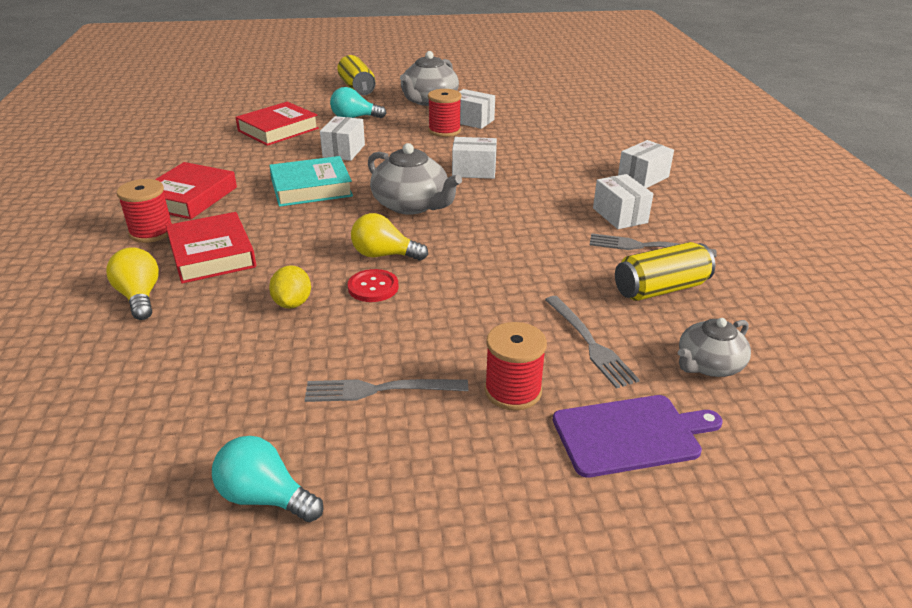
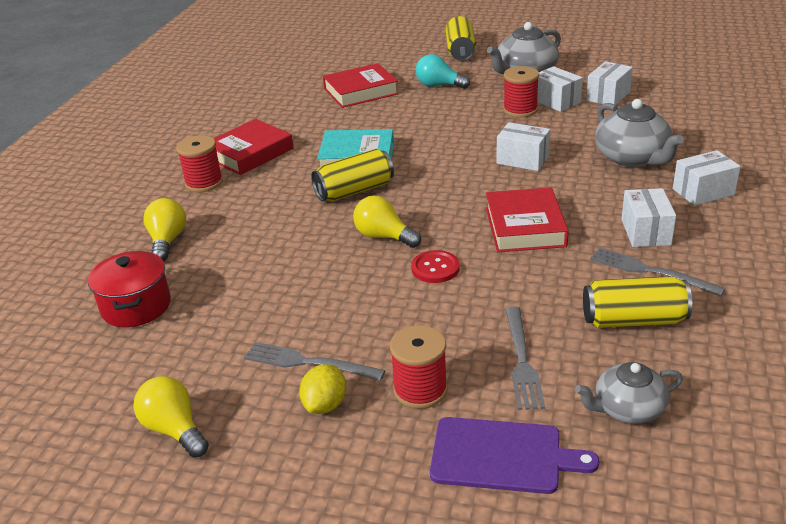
camera: 25 degrees right, 0 degrees up
red book [166,212,256,284] -> red book moved to [486,187,569,252]
turquoise light bulb [212,436,323,522] -> yellow light bulb [134,376,209,458]
yellow lemon [269,265,311,309] -> yellow lemon moved to [299,364,346,414]
white box [320,116,365,161] -> white box moved to [586,61,633,105]
red button [348,269,398,302] -> red button moved to [411,250,460,283]
grey teapot [368,143,462,215] -> grey teapot moved to [595,99,684,167]
none -> red pot [88,251,171,327]
none -> yellow can [311,149,394,202]

